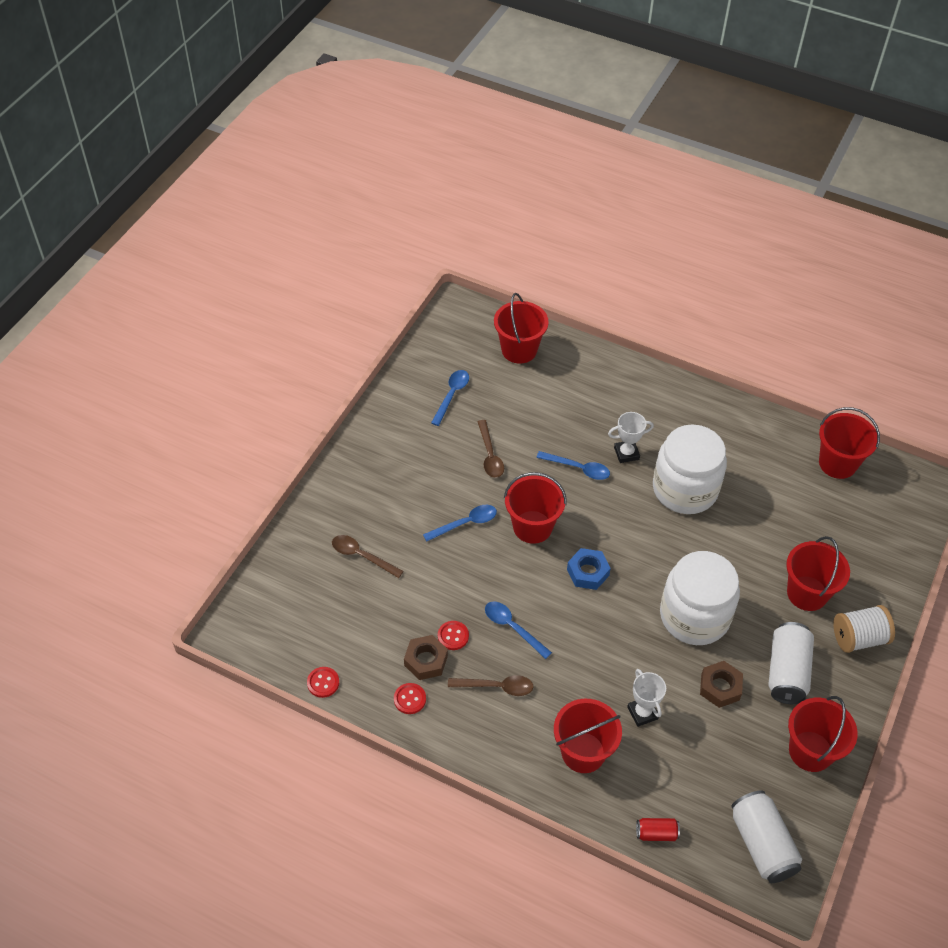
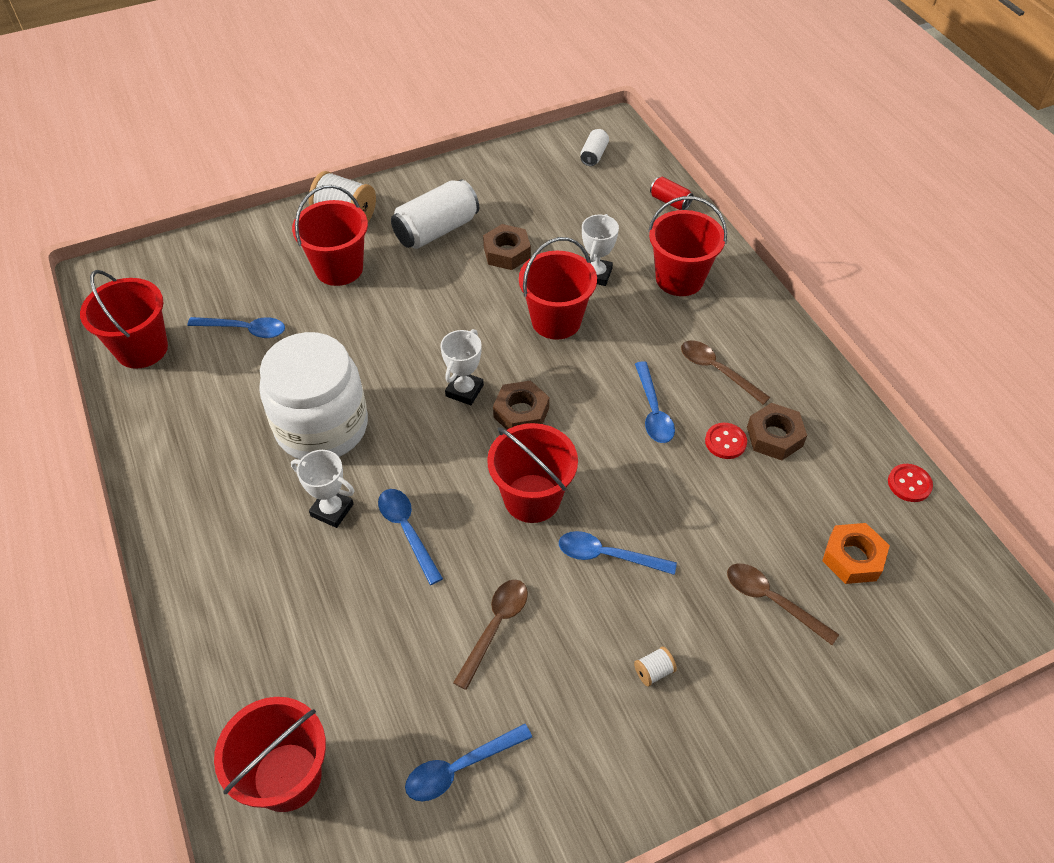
camera: 140 degrees left, 0 degrees up
brown spoon [332,535,403,578] -> brown spoon turned 150 degrees clockwise [727,563,839,645]
red button [394,683,426,714] -> none
blue nut [567,548,611,590] -> brown nut [493,380,549,430]
white jar [660,551,740,645] -> none
white can [732,790,802,883] -> white can [580,129,609,166], size x0.50
red bucket [788,696,858,772] -> red bucket moved to [519,237,597,340]
none -> blue spoon [187,317,285,338]
none -> white trophy [440,329,484,405]
none -> white spool [634,647,677,686]
none -> orange nut [822,523,890,584]

